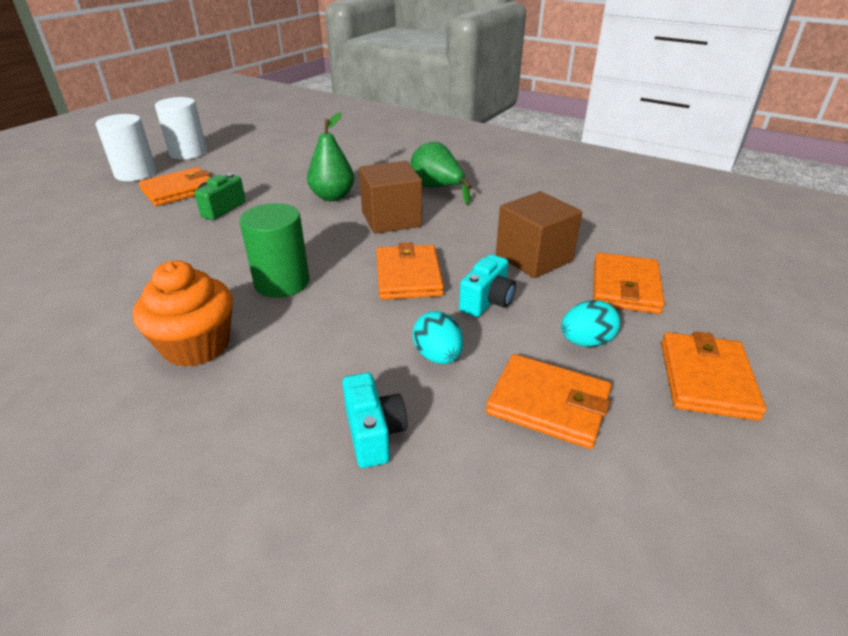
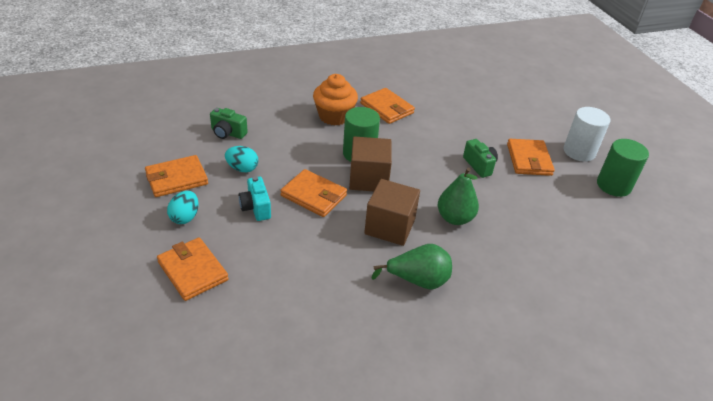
camera: 125 degrees right, 5 degrees up
white cylinder [155,97,207,159] -> green cylinder [597,139,649,197]
turquoise camera [342,373,408,468] -> green camera [210,108,248,139]
brown cube [496,191,582,278] -> brown cube moved to [349,136,392,191]
orange wallet [661,331,767,421] -> orange wallet moved to [360,88,415,124]

